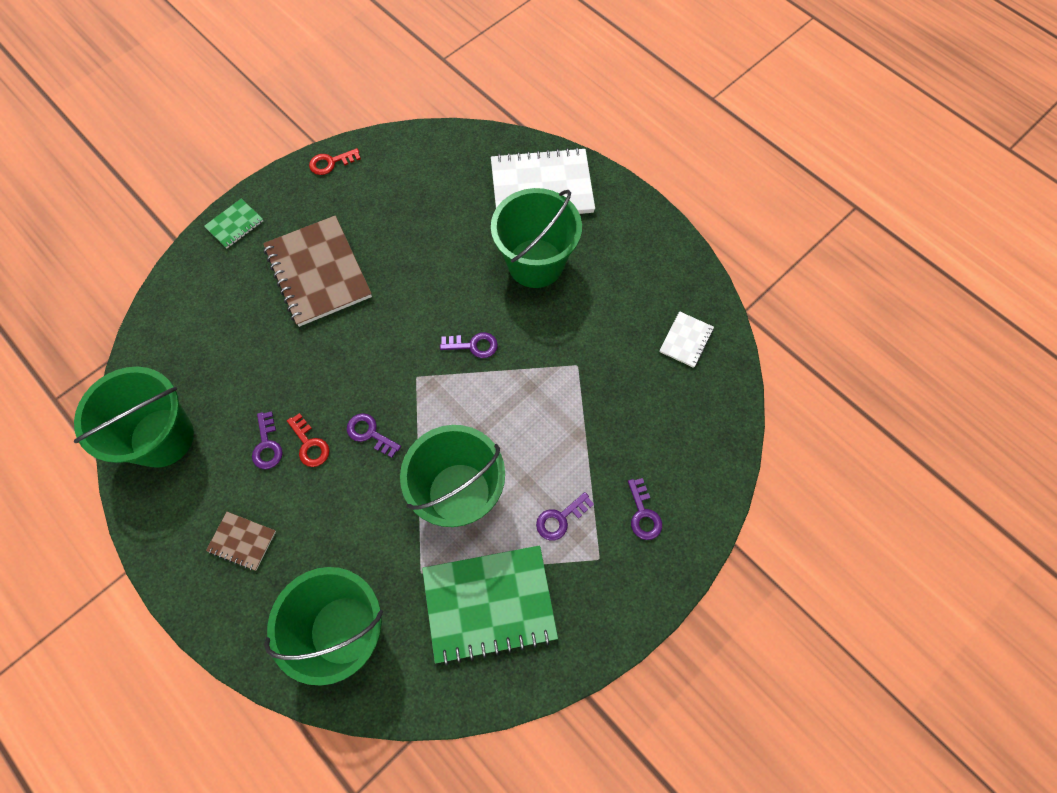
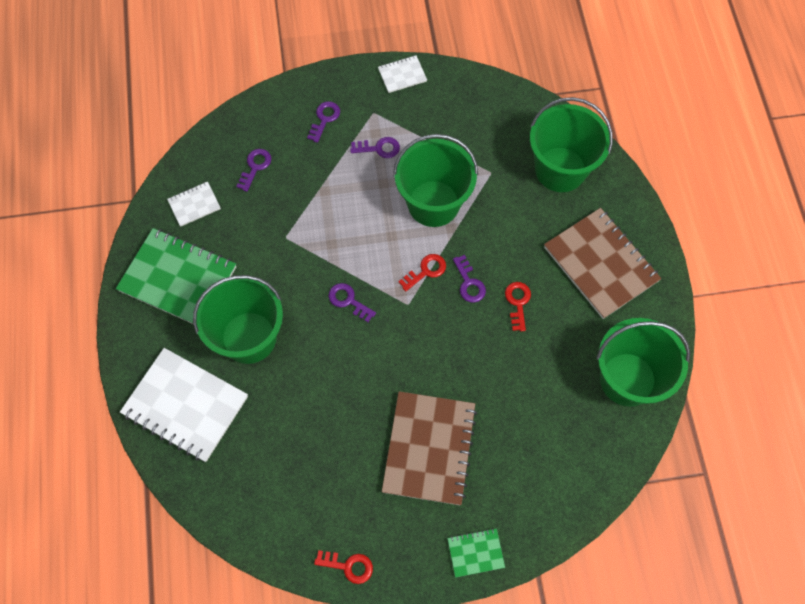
camera: 145 degrees left, 0 degrees up
brown notebook [206,512,276,571] -> brown notebook [544,208,661,319], size x2.12
purple key [252,411,283,469] -> purple key moved to [236,149,271,192]
green notebook [422,545,558,665] -> green notebook moved to [116,228,236,324]
none -> white notebook [378,55,427,93]
none -> red key [399,254,446,291]

